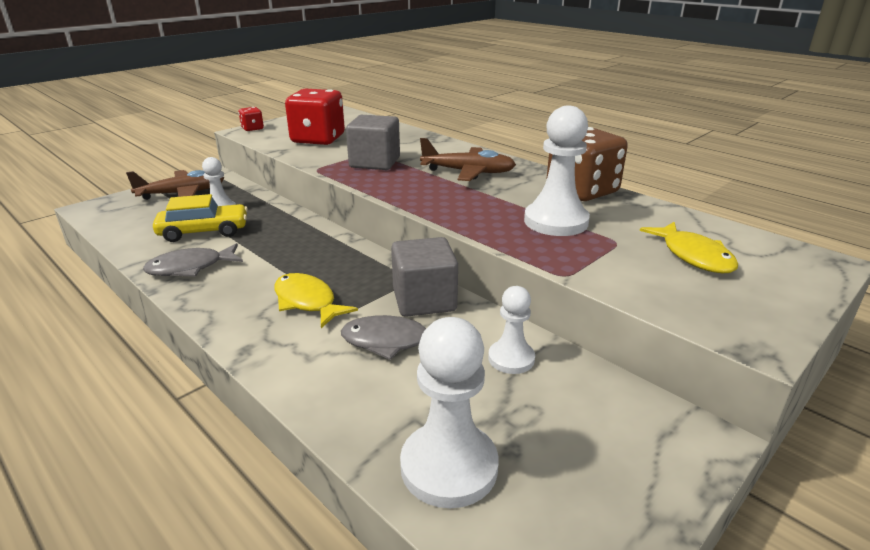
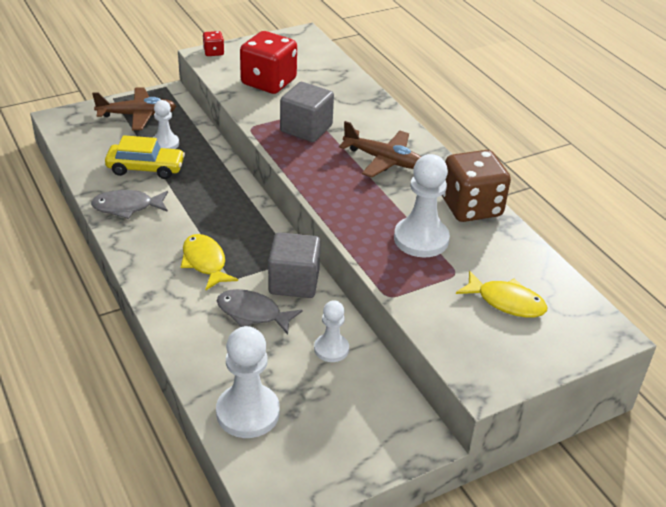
camera: 15 degrees right, 10 degrees up
yellow fish [640,222,738,273] -> yellow fish turned 60 degrees counterclockwise [456,271,547,318]

